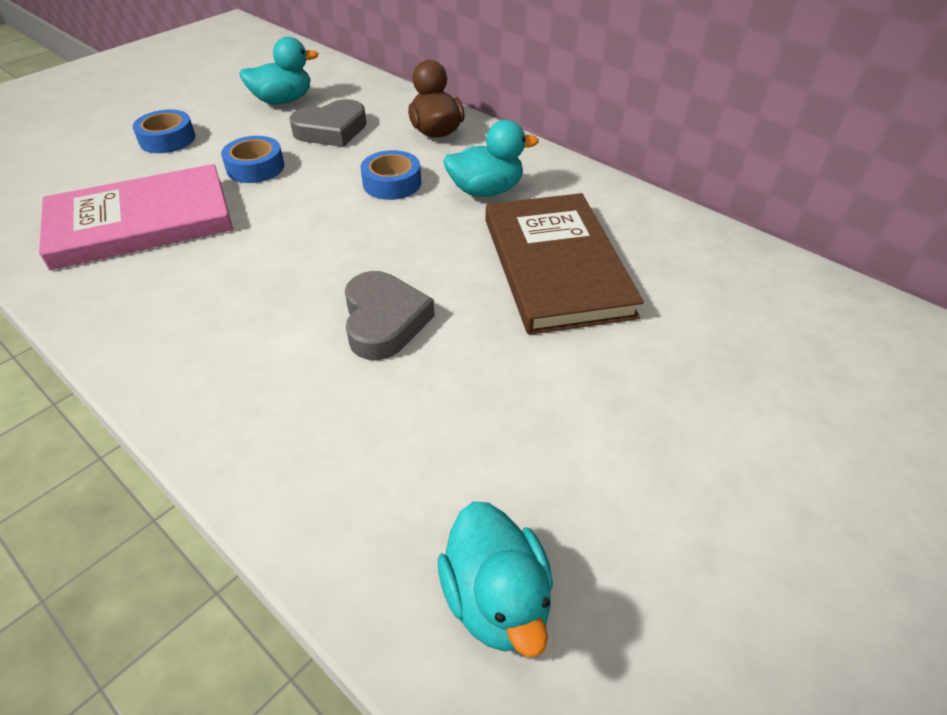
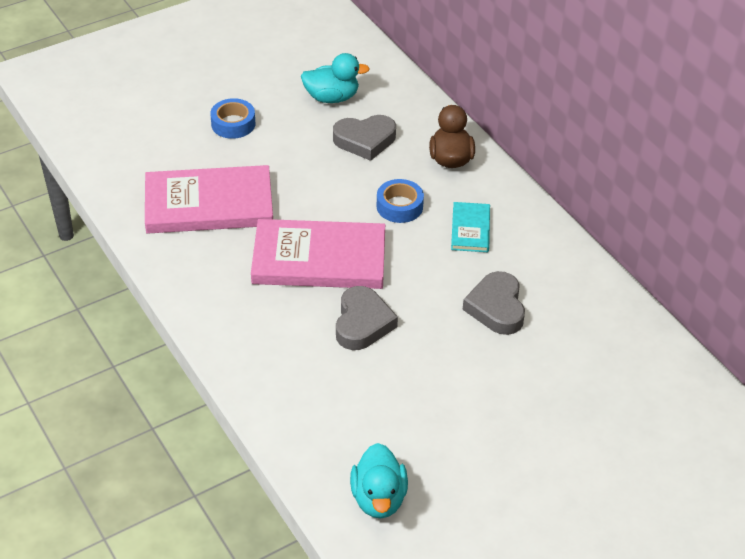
camera: 15 degrees right, 0 degrees up
blue tape [221,136,284,183] -> none
turquoise duck [443,120,539,197] -> turquoise book [451,202,490,252]
brown book [485,193,644,335] -> grey heart [463,271,525,335]
none -> pink book [251,219,385,289]

